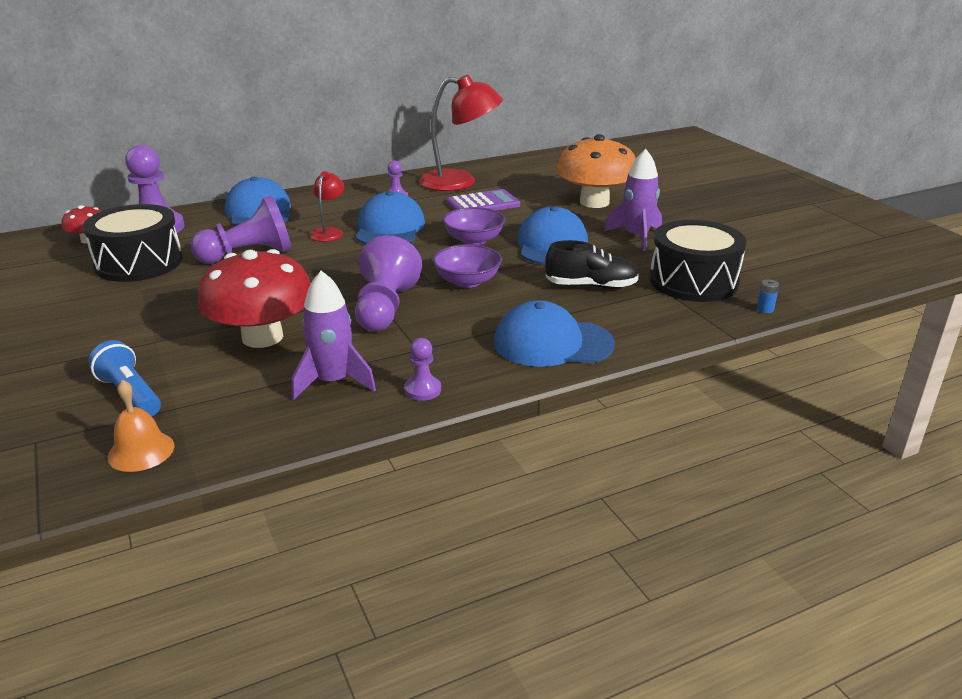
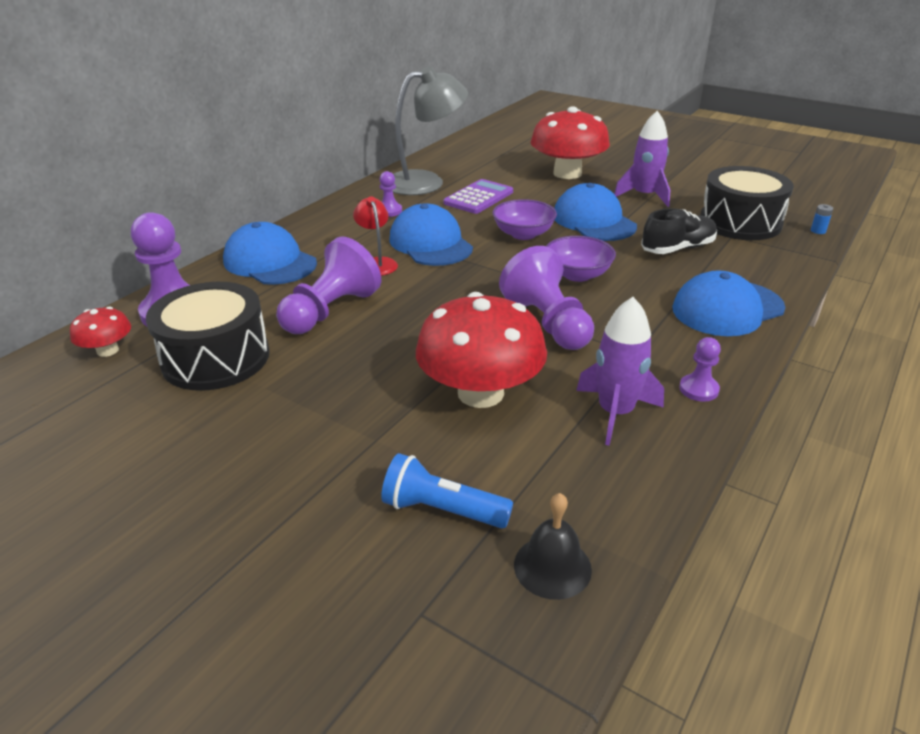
camera: 30 degrees left, 5 degrees up
orange bell [107,380,174,472] -> black bell [514,493,592,600]
red lamp [419,74,503,191] -> grey lamp [393,66,468,195]
orange mushroom [556,134,636,208] -> red mushroom [531,106,610,179]

